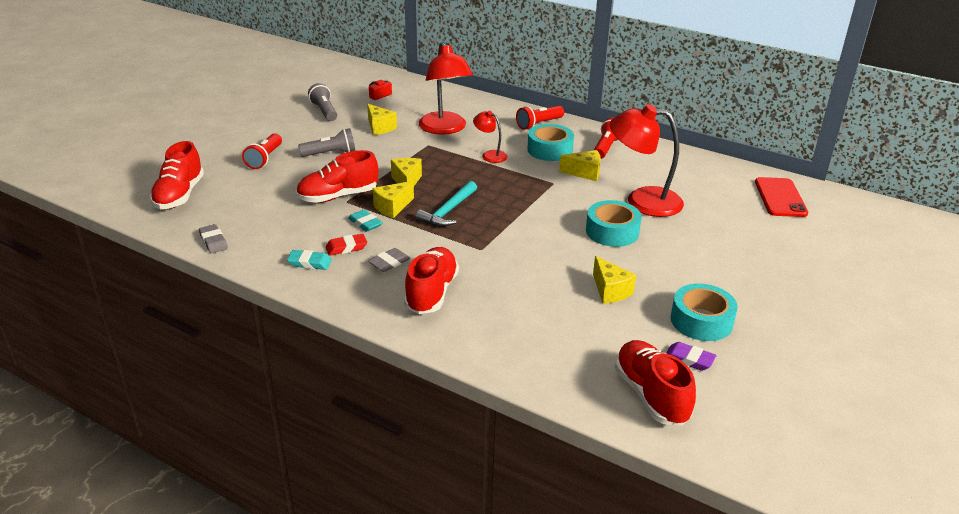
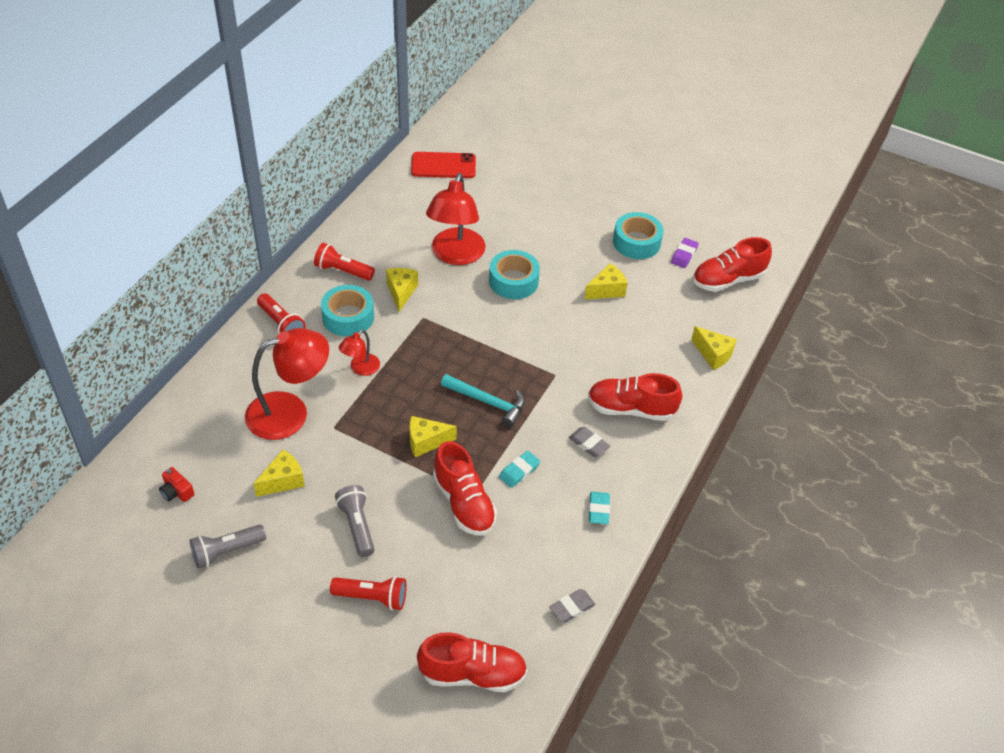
camera: 95 degrees left, 15 degrees up
red eraser [326,234,367,256] -> none
yellow cheese [372,181,414,218] -> yellow cheese moved to [691,326,737,370]

